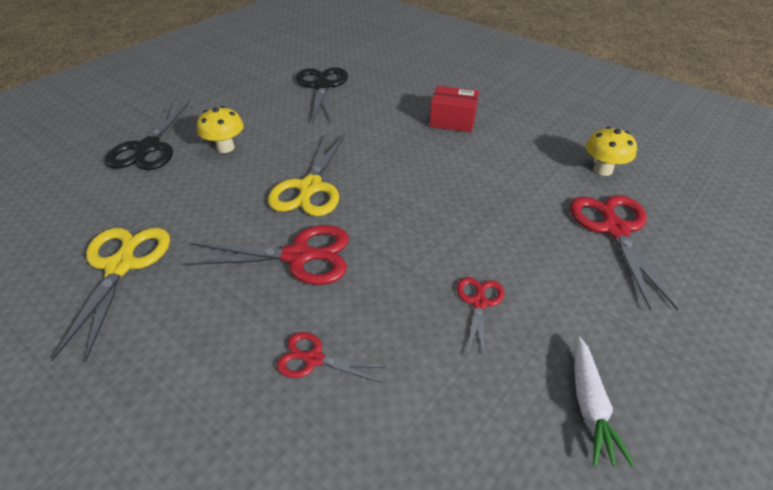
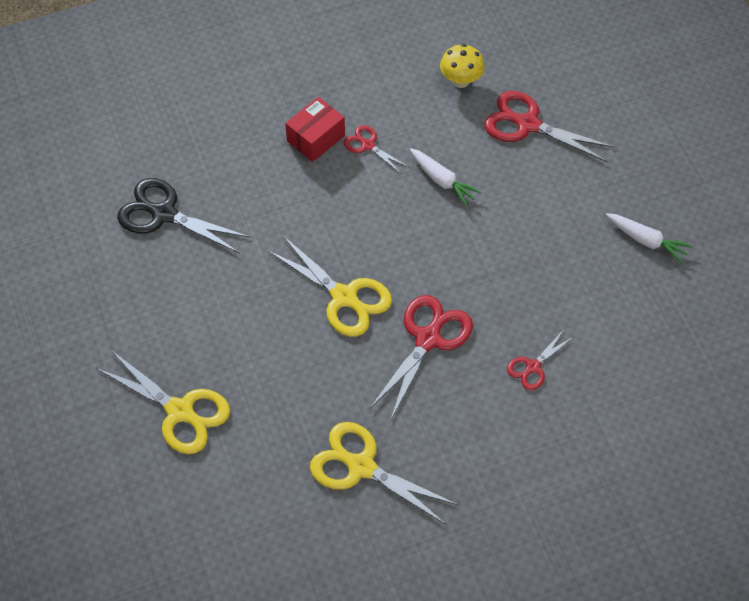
camera: 60 degrees left, 15 degrees up
black scissors [105,102,189,170] -> yellow scissors [96,350,230,454]
yellow mushroom [197,106,244,153] -> none
red scissors [457,277,504,357] -> red scissors moved to [344,125,409,173]
none -> white carrot [410,148,482,206]

